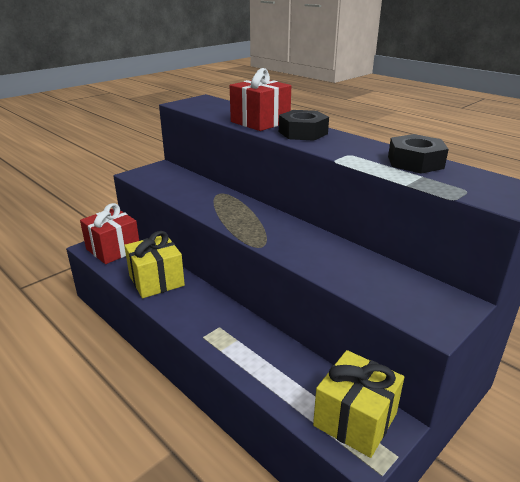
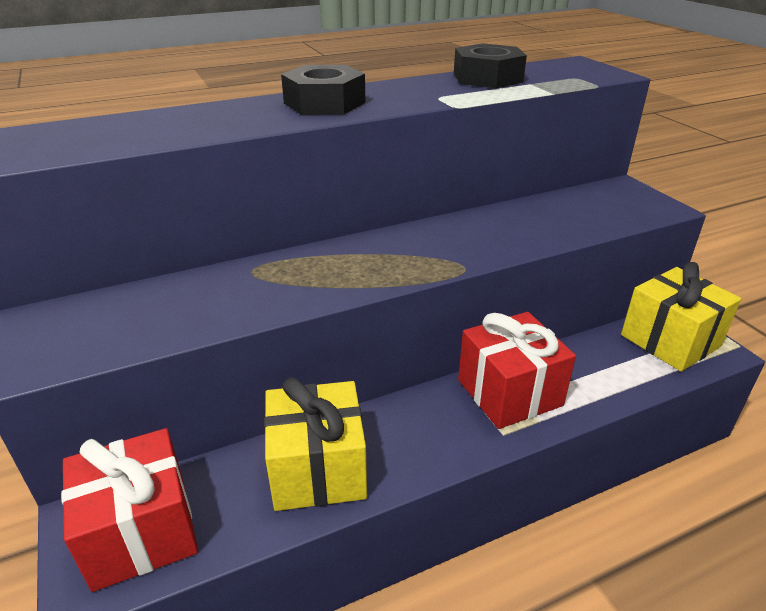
camera: 70 degrees left, 5 degrees up
red gift [230,68,291,131] -> red gift moved to [458,312,576,429]

